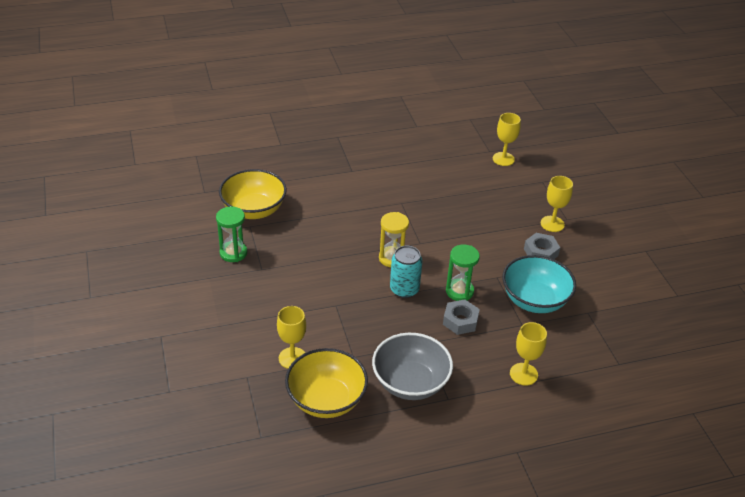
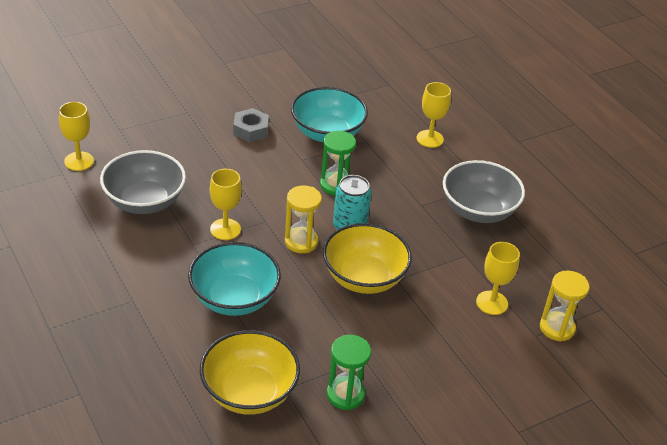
camera: 105 degrees left, 0 degrees up
yellow bowl [285,348,368,418] -> yellow bowl moved to [323,223,412,294]
grey nut [443,300,480,335] -> none
yellow goblet [541,176,573,232] -> yellow goblet moved to [210,169,242,240]
none -> grey bowl [100,150,186,214]
none -> turquoise bowl [188,242,281,316]
none -> yellow hourglass [540,270,590,342]

